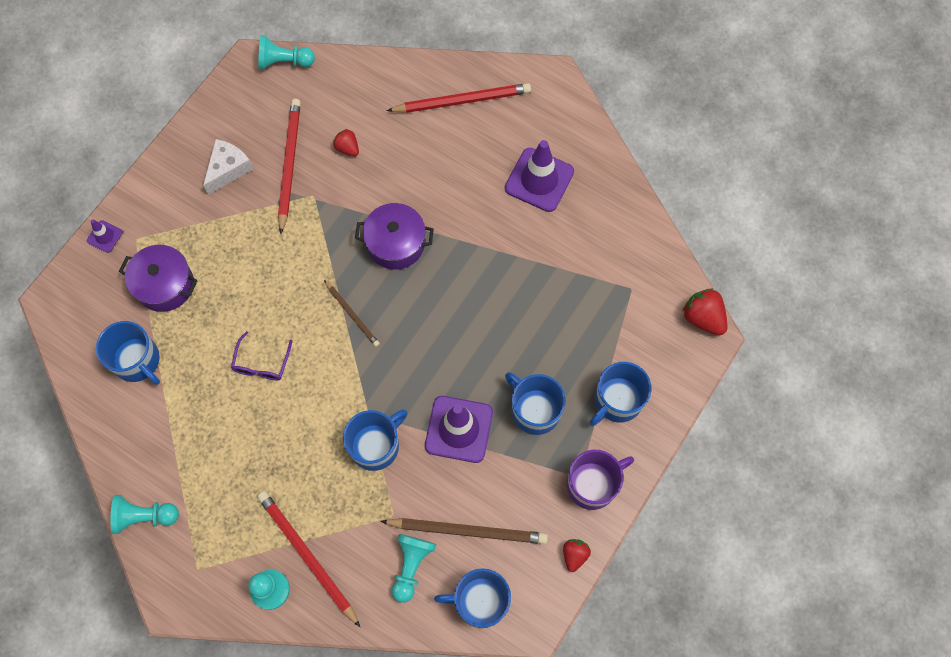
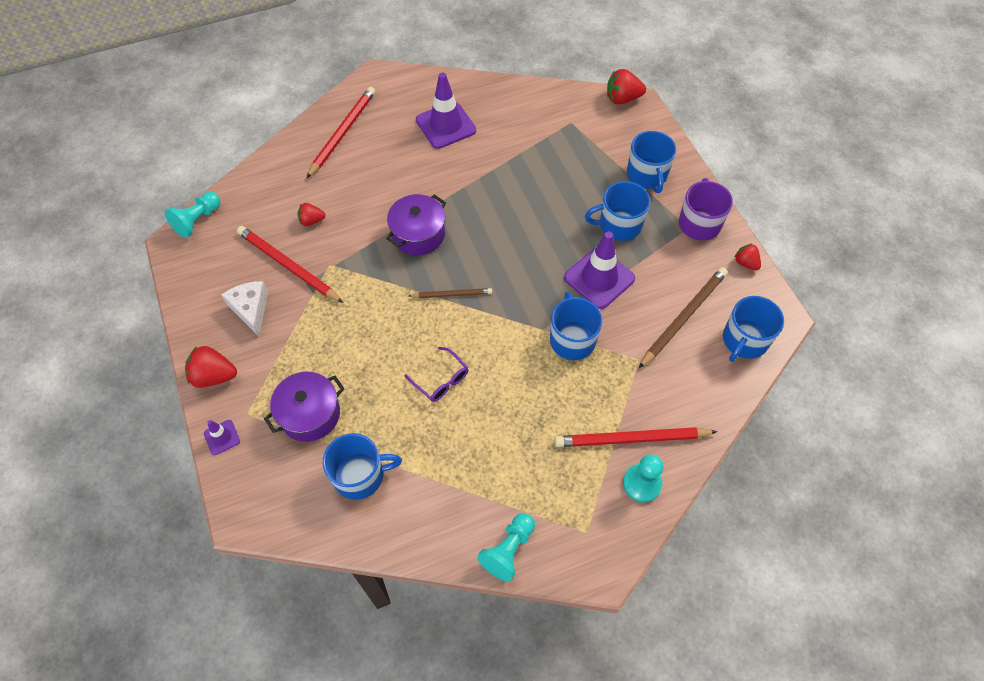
camera: 55 degrees left, 10 degrees down
turquoise pawn [392,534,436,603] -> none
none -> red strawberry [185,346,237,388]

